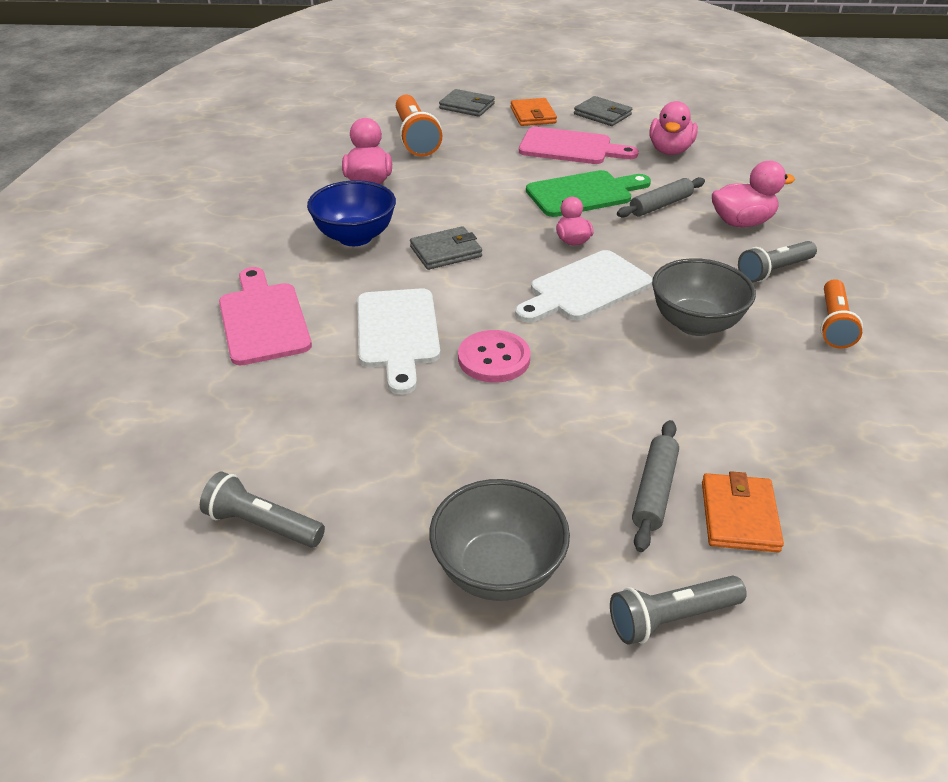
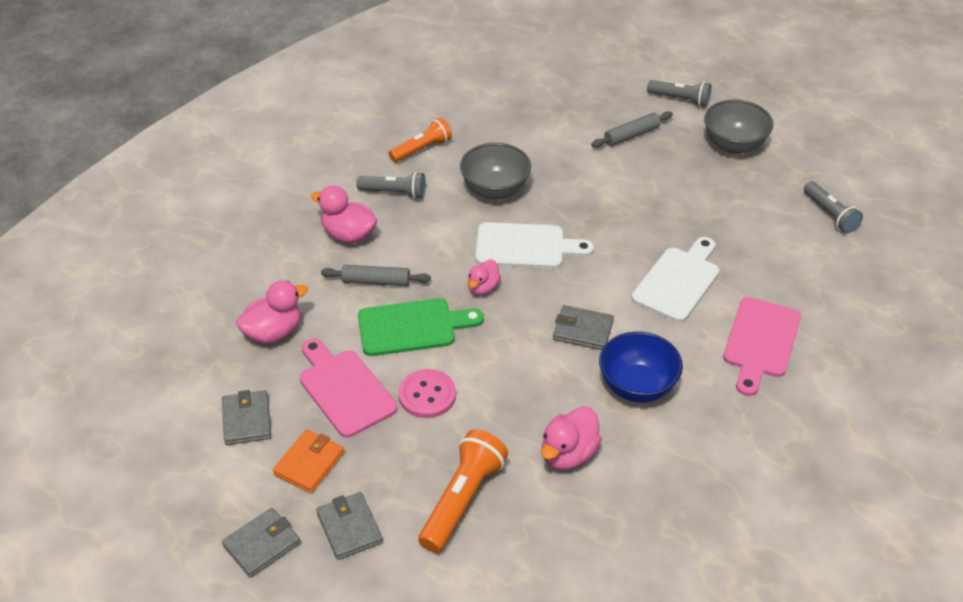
camera: 140 degrees left, 5 degrees up
pink button [458,330,530,383] -> pink button moved to [398,369,456,418]
green cutting board [526,170,651,217] -> green cutting board turned 150 degrees clockwise [358,298,484,356]
orange wallet [702,471,784,552] -> none
none -> grey wallet [222,508,301,578]

